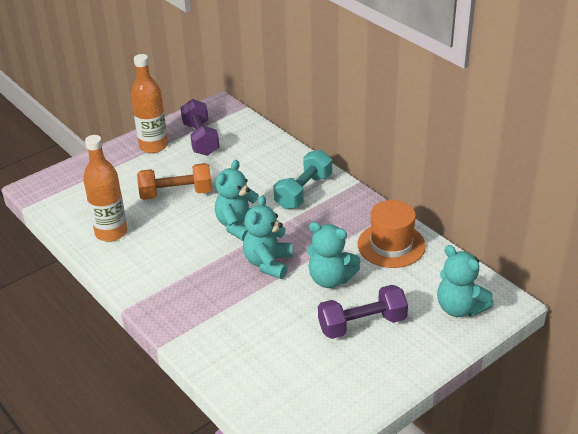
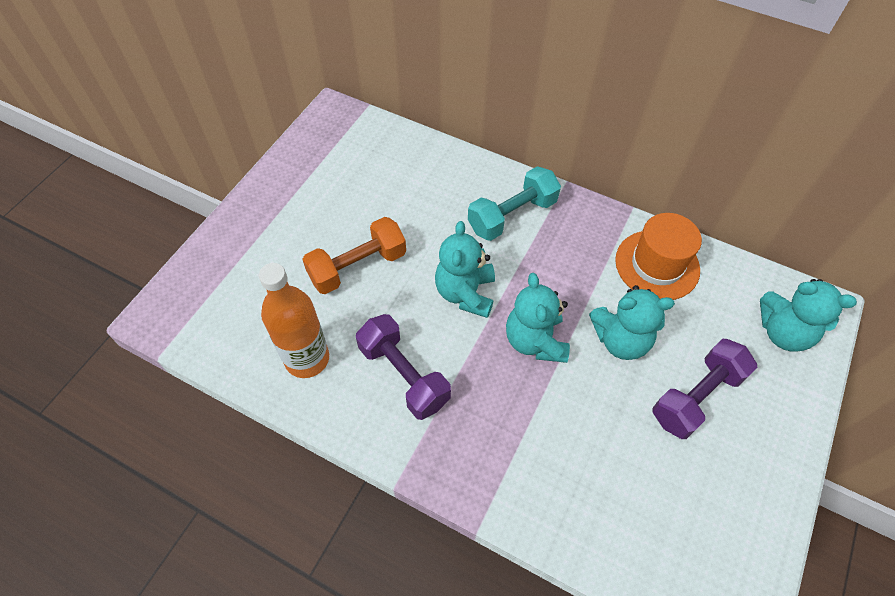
camera: 25 degrees left, 20 degrees up
orange bottle [131,54,168,153] -> none
purple dumbbell [180,99,219,156] -> purple dumbbell moved to [356,314,451,420]
turquoise dumbbell [274,150,332,209] -> turquoise dumbbell turned 45 degrees clockwise [468,166,561,241]

